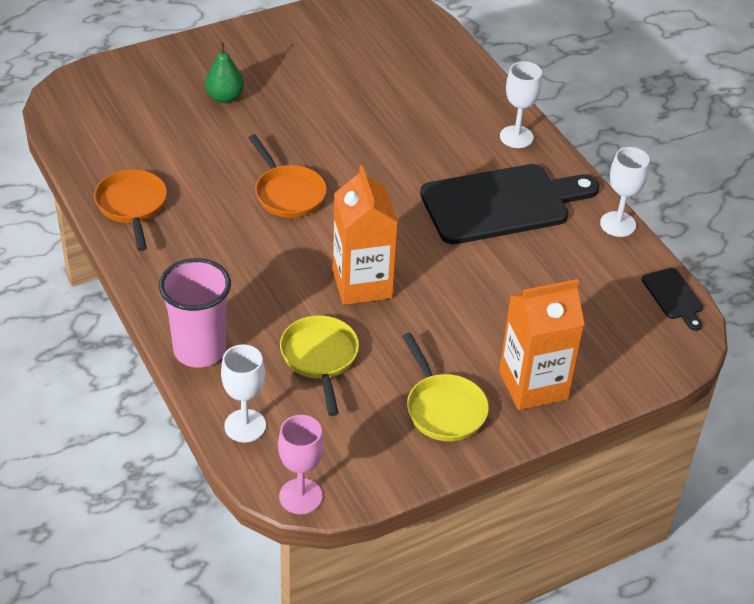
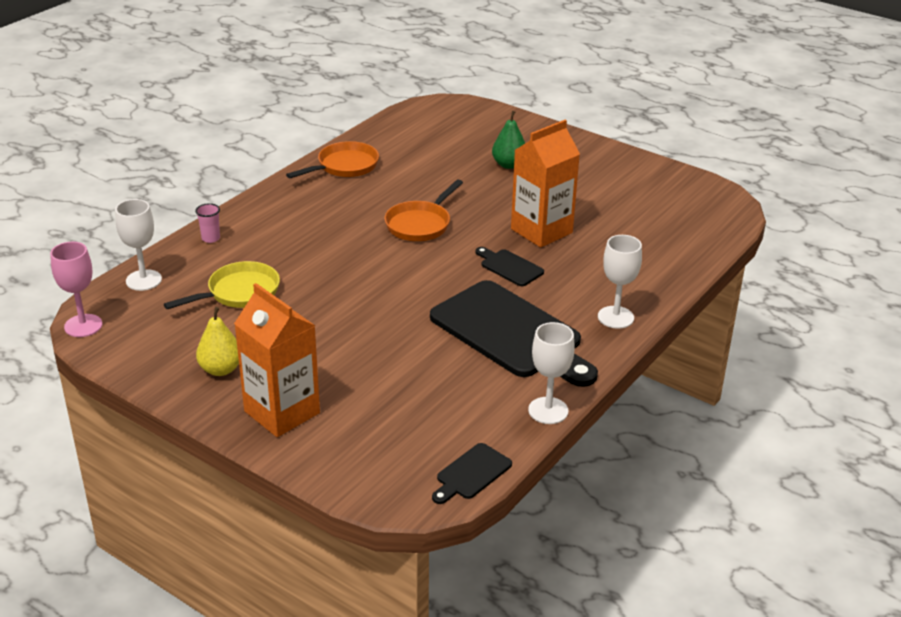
camera: 65 degrees right, 10 degrees down
pink cup [159,258,231,368] -> pink cup [195,203,220,243], size x0.42
orange carton [332,165,398,305] -> orange carton moved to [511,120,580,248]
yellow pan [402,333,489,441] -> yellow pear [196,307,239,376]
none -> black cutting board [475,247,544,286]

